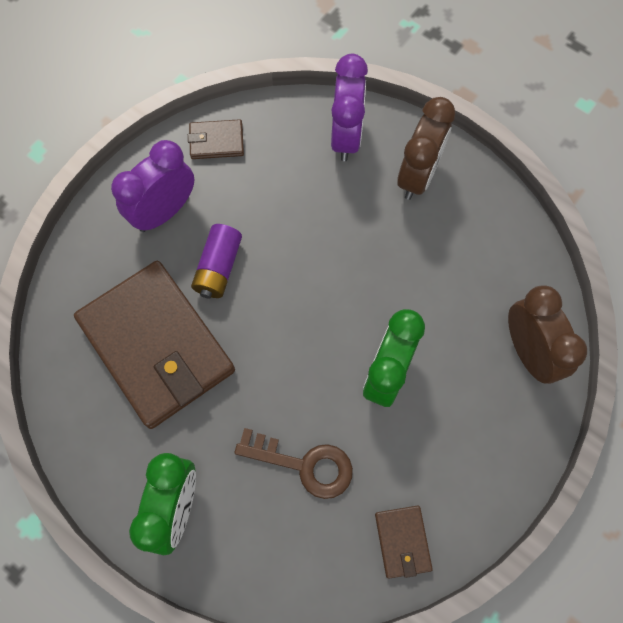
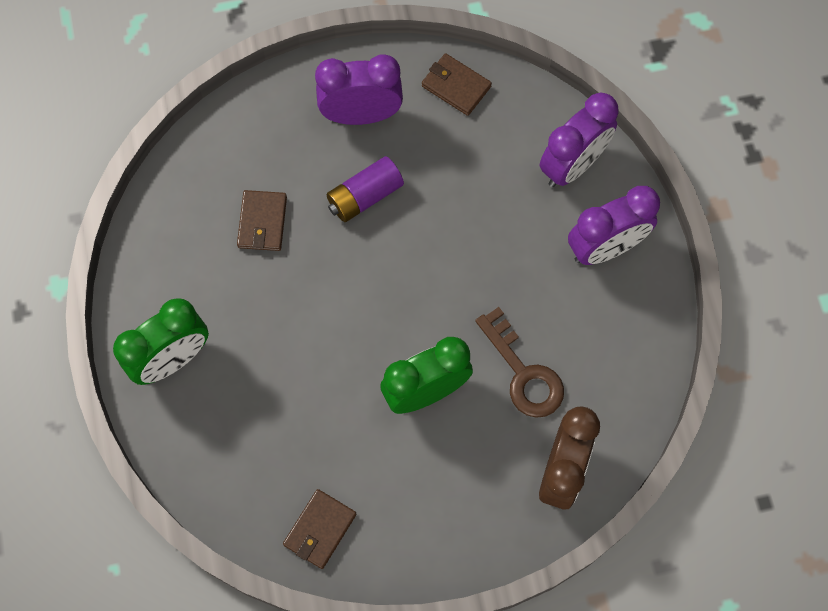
camera: 40 degrees right, 0 degrees up
brown wallet [74,261,235,429] -> brown wallet [237,190,287,251], size x0.42
brown key [234,428,353,499] -> brown key moved to [475,307,564,418]
brown clock [397,97,455,200] -> purple clock [568,186,660,265]

